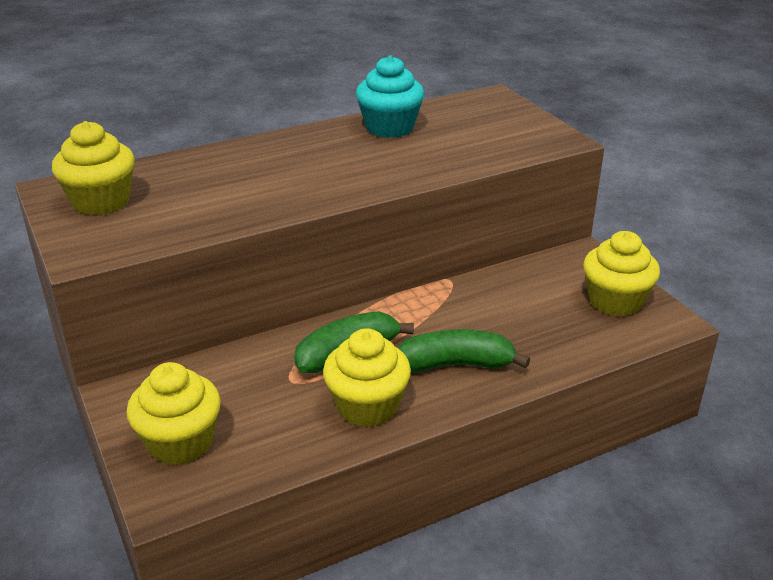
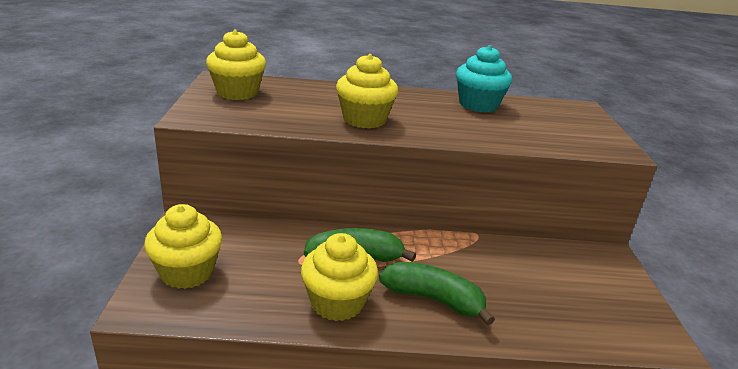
camera: 25 degrees right, 5 degrees down
yellow cupcake [583,231,660,316] -> yellow cupcake moved to [336,54,398,129]

